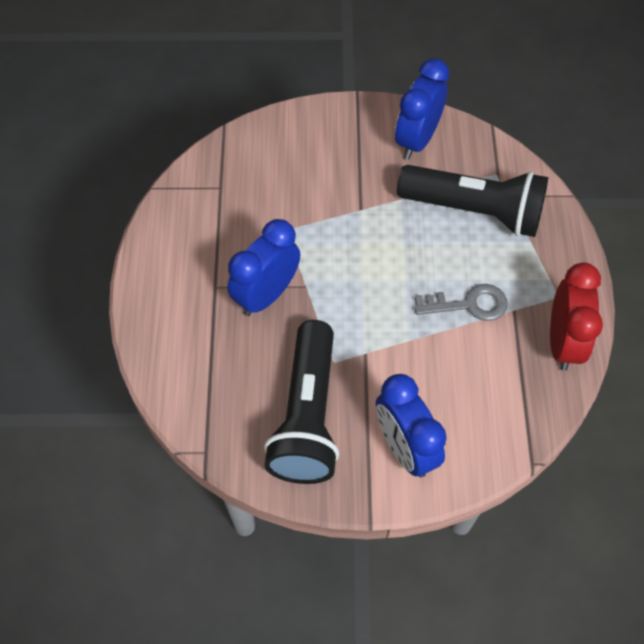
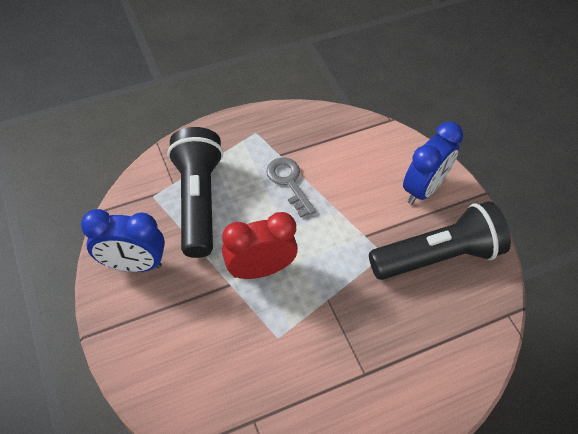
camera: 115 degrees left, 5 degrees down
blue clock [228,219,300,316] -> none
red clock [550,263,603,371] -> red clock moved to [222,212,298,279]

